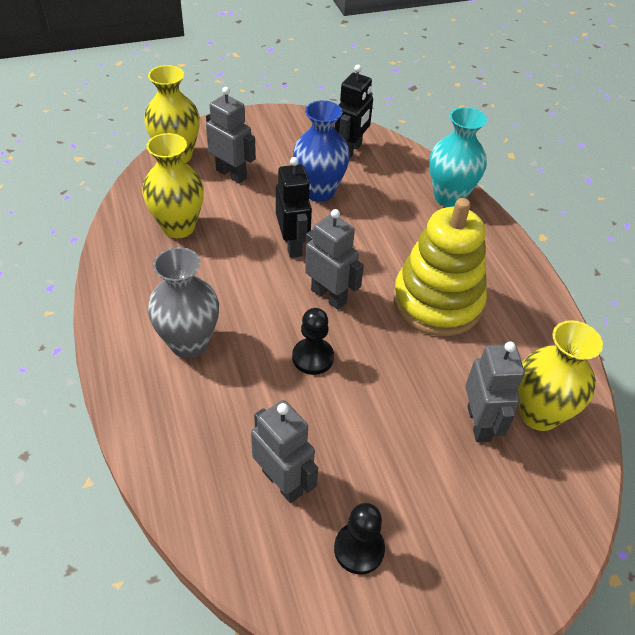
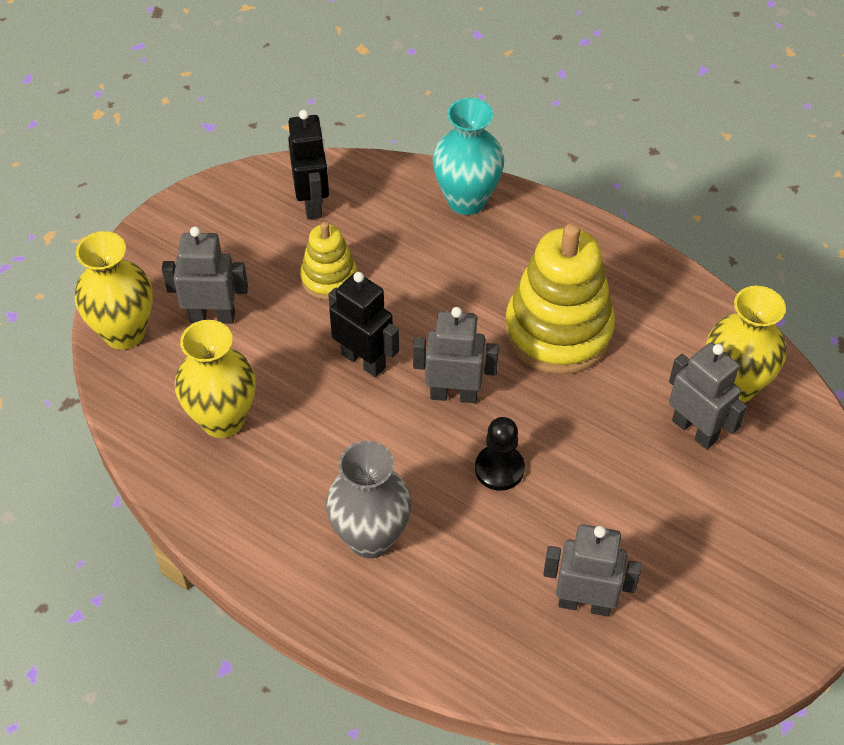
camera: 35 degrees left, 5 degrees up
blue vase [293,100,350,202] -> yellow stacking toy [300,222,357,300]
black pawn [334,503,385,574] -> none

